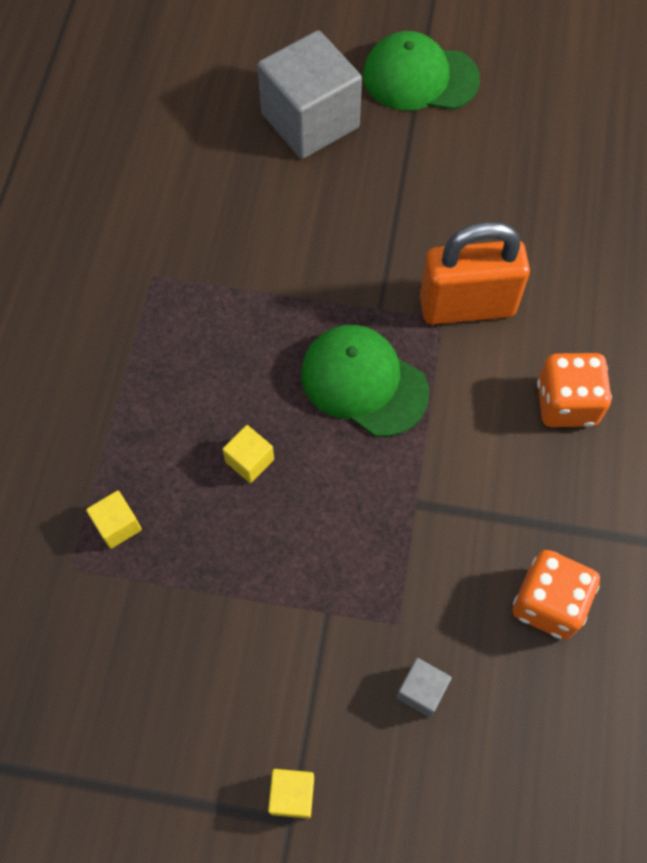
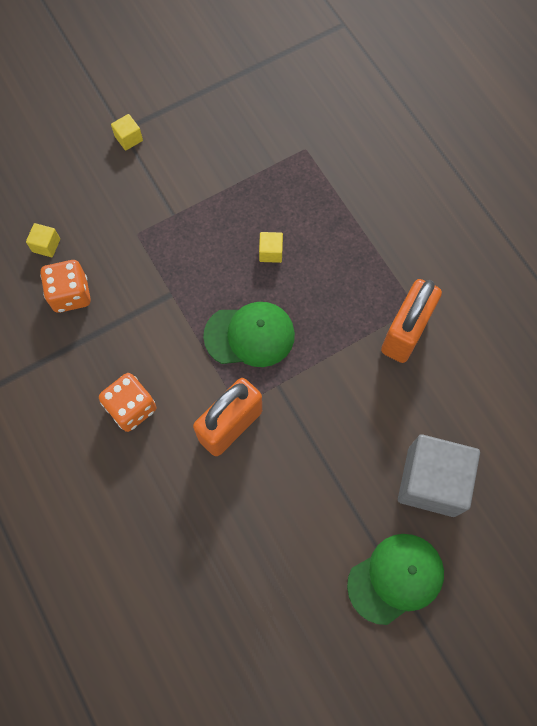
camera: 140 degrees right, 5 degrees up
yellow cube [86,491,142,549] -> yellow cube moved to [26,223,60,257]
grey cube [396,658,452,717] -> none
none -> orange padlock [381,279,442,363]

